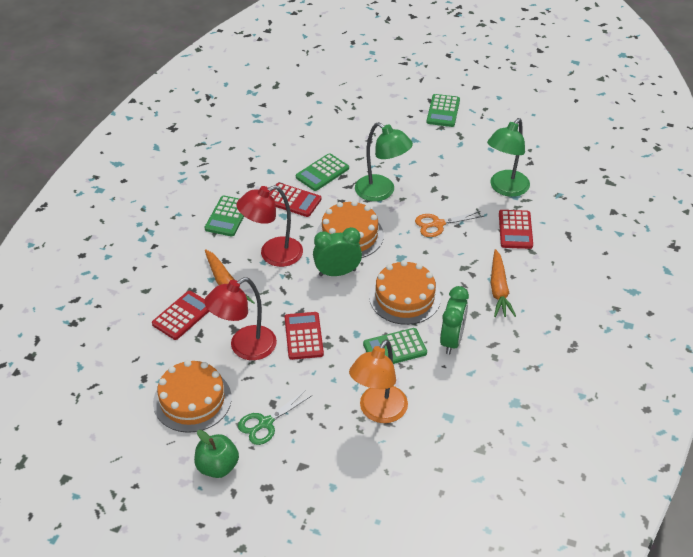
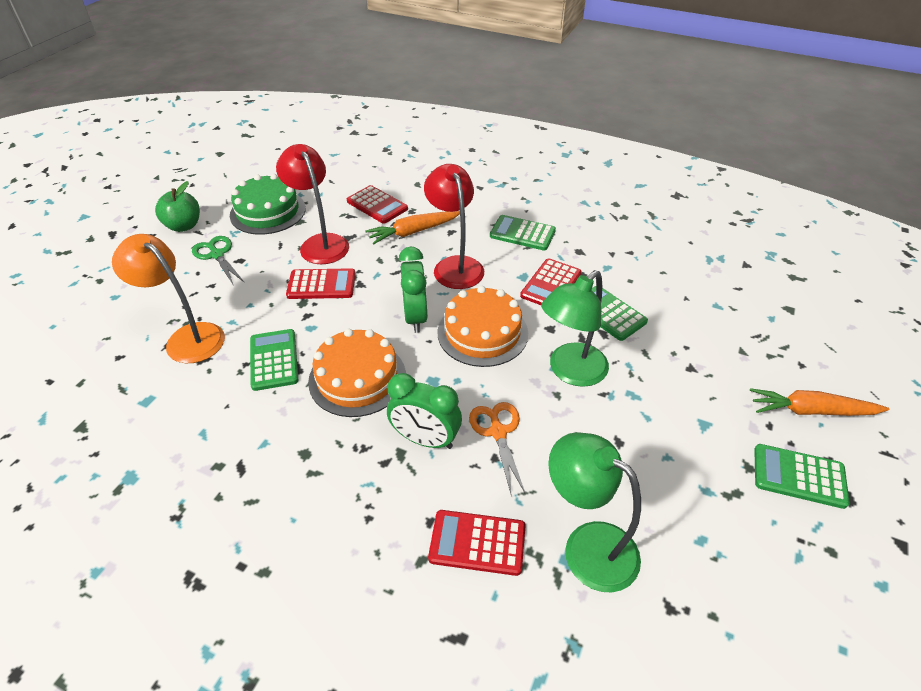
camera: 95 degrees right, 0 degrees up
orange cake [153,360,232,433] -> green cake [230,174,306,235]
green clock [440,286,469,354] -> green clock moved to [387,373,462,449]
orange carrot [491,249,516,317] -> orange carrot moved to [750,388,889,416]

